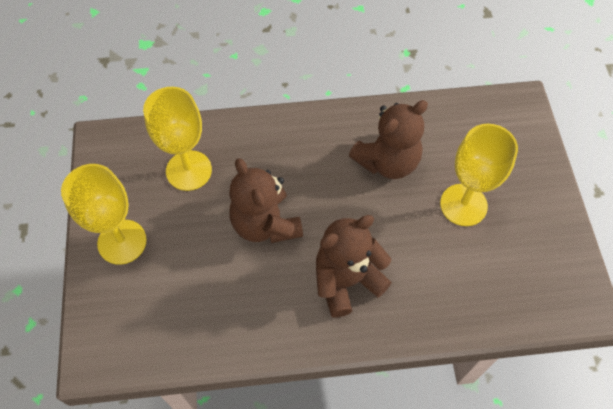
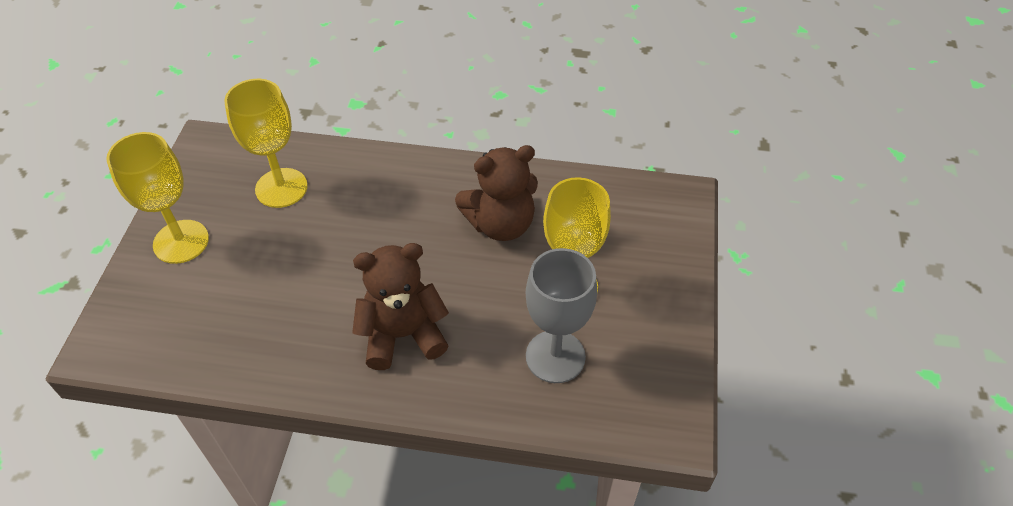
camera: 15 degrees right, 10 degrees down
brown teddy bear [229,158,303,243] -> none
none -> grey goblet [526,248,597,383]

